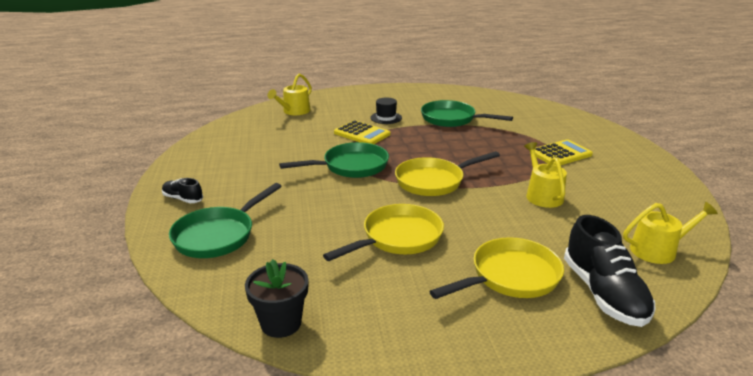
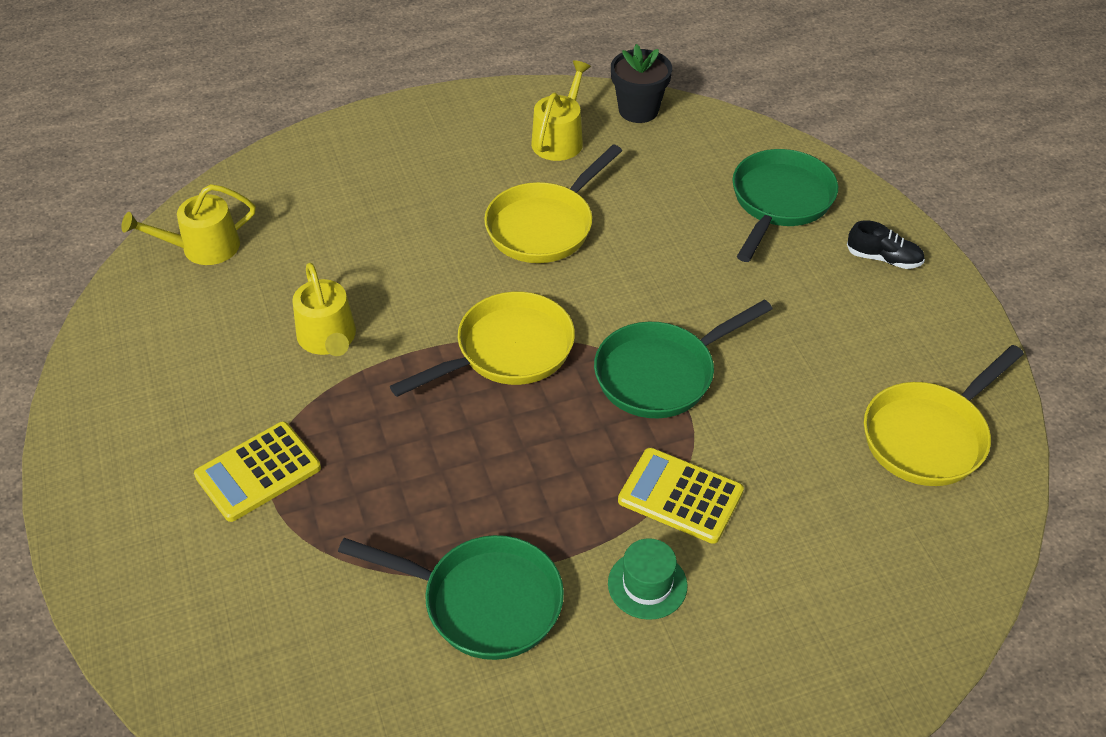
camera: 170 degrees right, 20 degrees up
yellow watering can [267,74,312,115] -> yellow watering can moved to [531,60,591,161]
black hat [370,97,402,124] -> green hat [608,538,687,620]
yellow pan [429,237,564,299] -> yellow pan moved to [864,345,1024,486]
black shoe [564,215,655,327] -> none

